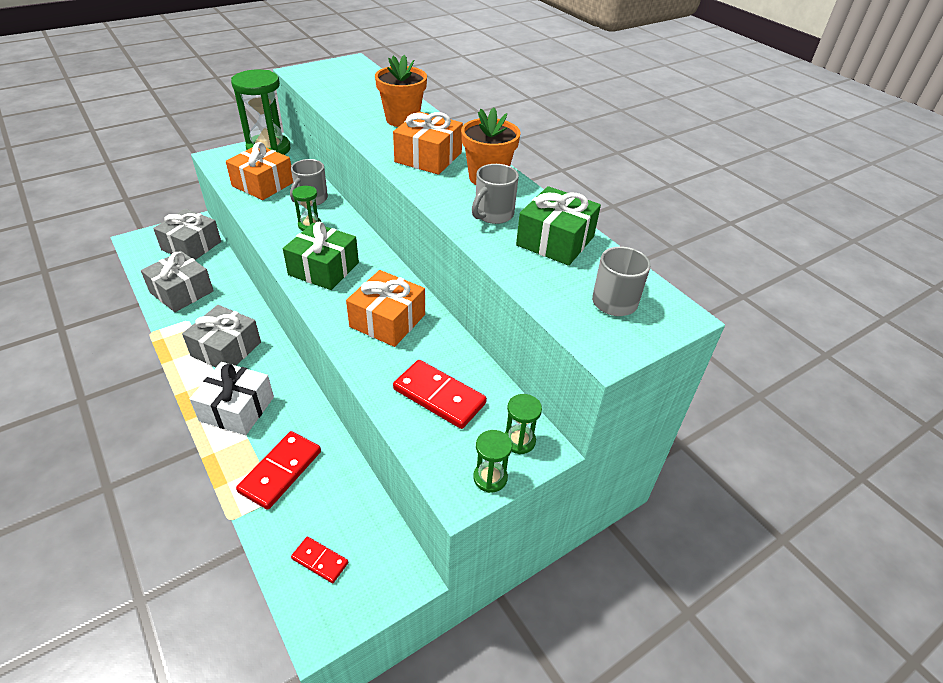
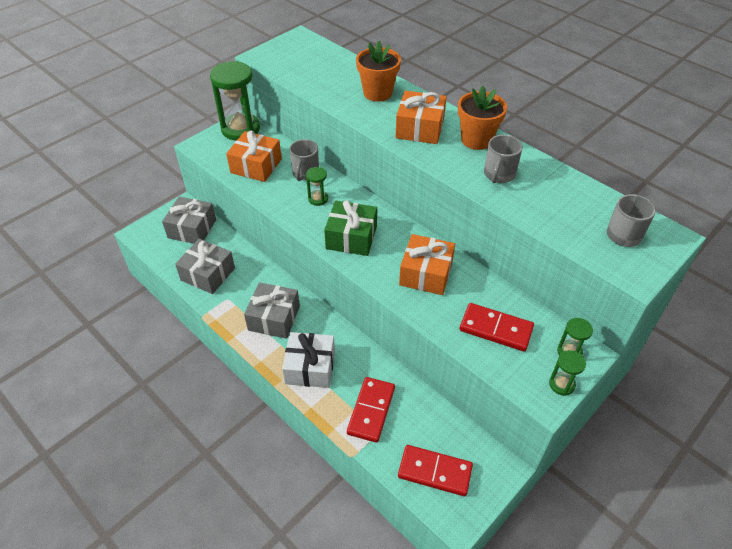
camera: 10 degrees left, 5 degrees up
red domino [291,537,348,583] -> red domino [398,445,473,496], size x1.72
green gift [516,186,601,266] -> none

